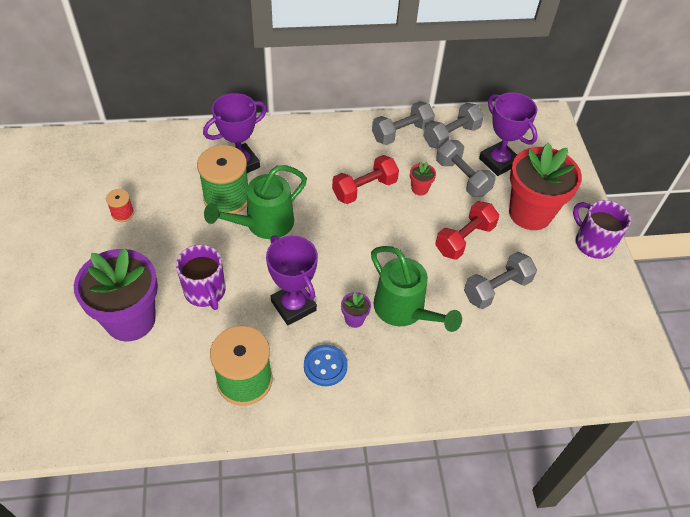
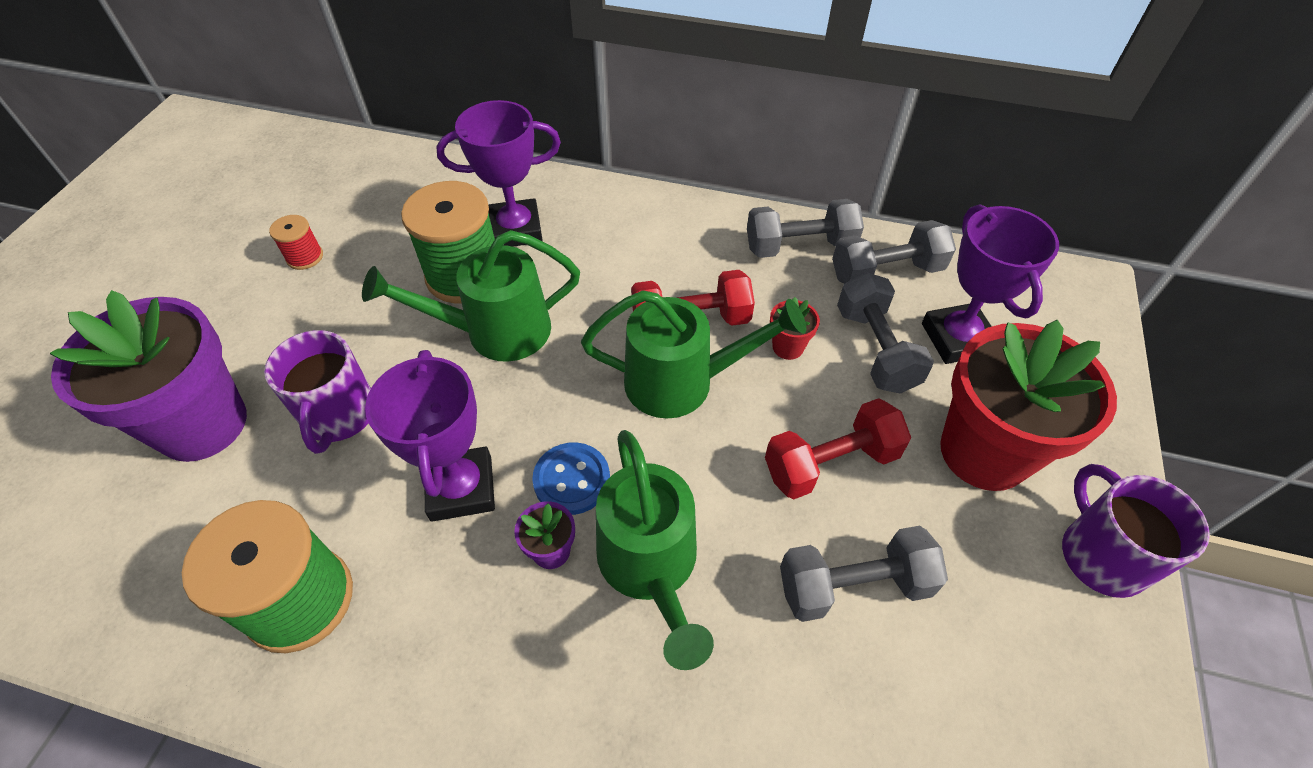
camera: 25 degrees right, 0 degrees up
blue button [304,344,348,386] -> blue button moved to [532,442,610,515]
none -> green watering can [581,290,806,418]

